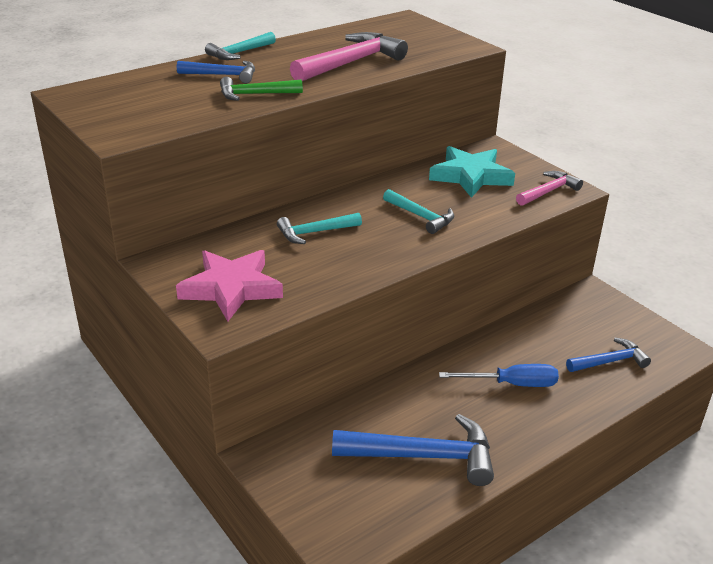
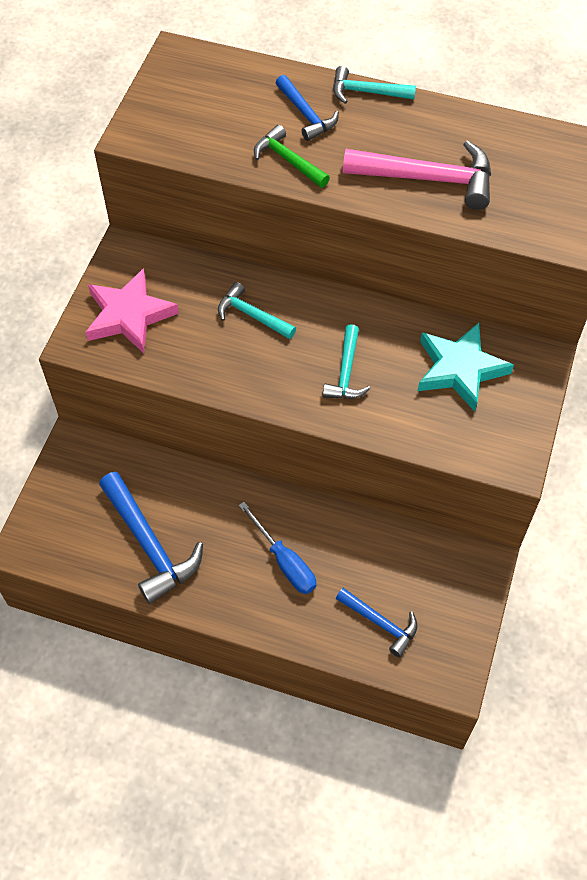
camera: 55 degrees right, 25 degrees up
pink hammer [516,171,583,206] -> none

